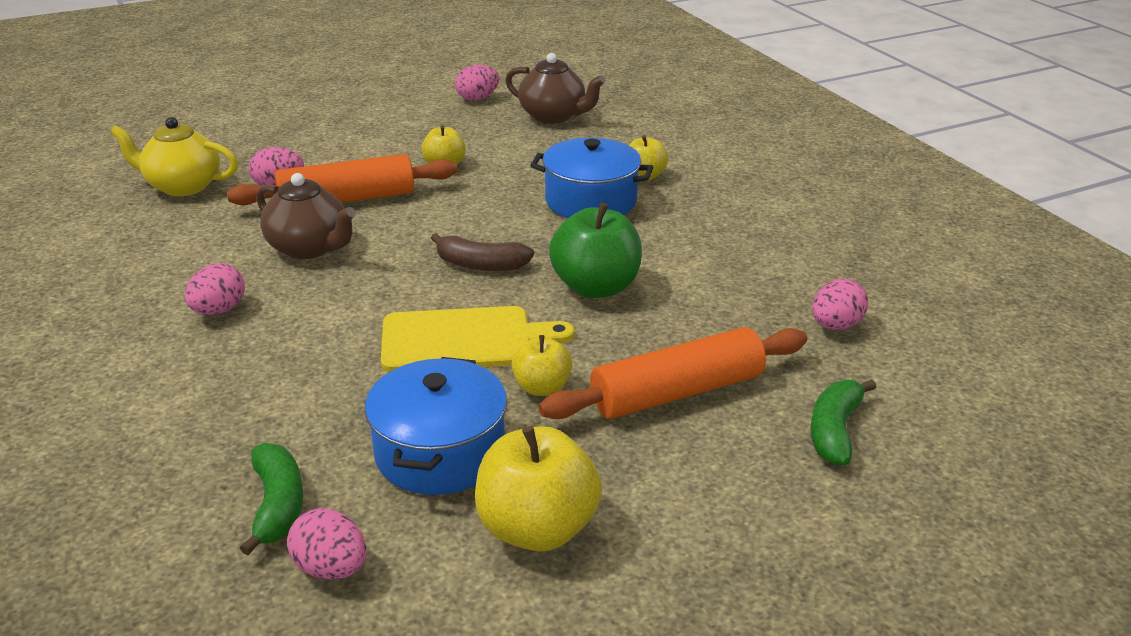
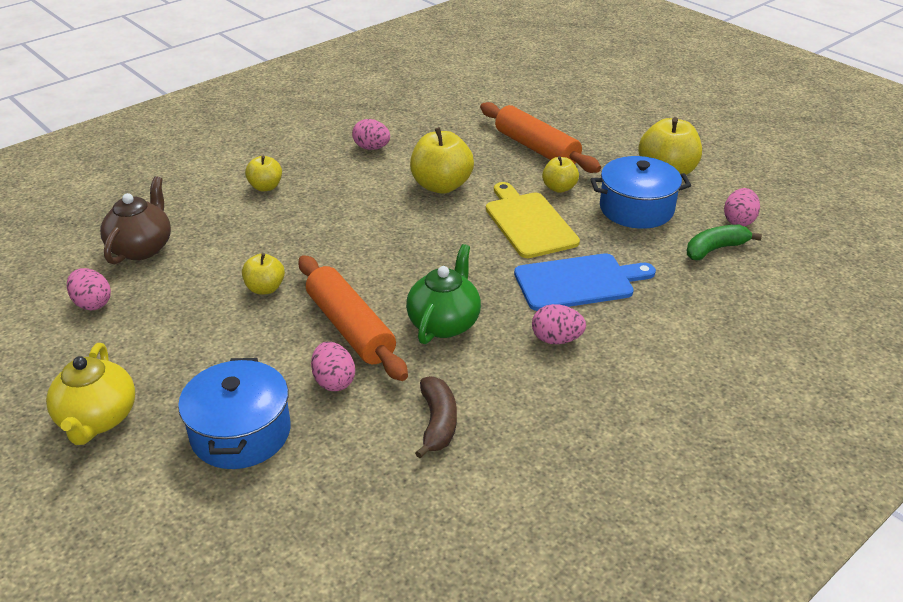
camera: 105 degrees left, 5 degrees up
yellow teapot [110,117,238,196] -> yellow teapot moved to [46,343,135,445]
brown teapot [256,173,356,259] -> green teapot [406,244,481,344]
brown banana [431,233,534,271] -> brown banana moved to [415,376,457,459]
blue pot [530,138,653,218] -> blue pot moved to [178,358,291,469]
green apple [549,202,642,298] -> yellow apple [410,127,474,193]
green banana [810,379,876,465] -> none
pink egg [812,279,868,330] -> pink egg moved to [352,119,390,150]
none -> blue cutting board [514,253,656,311]

